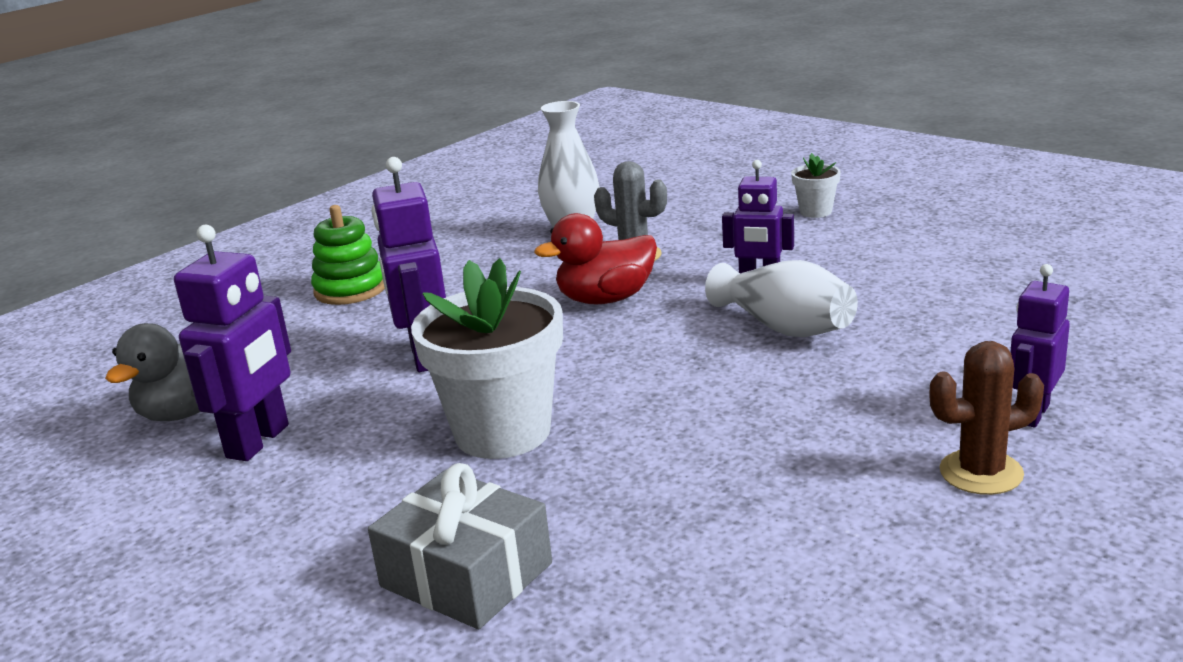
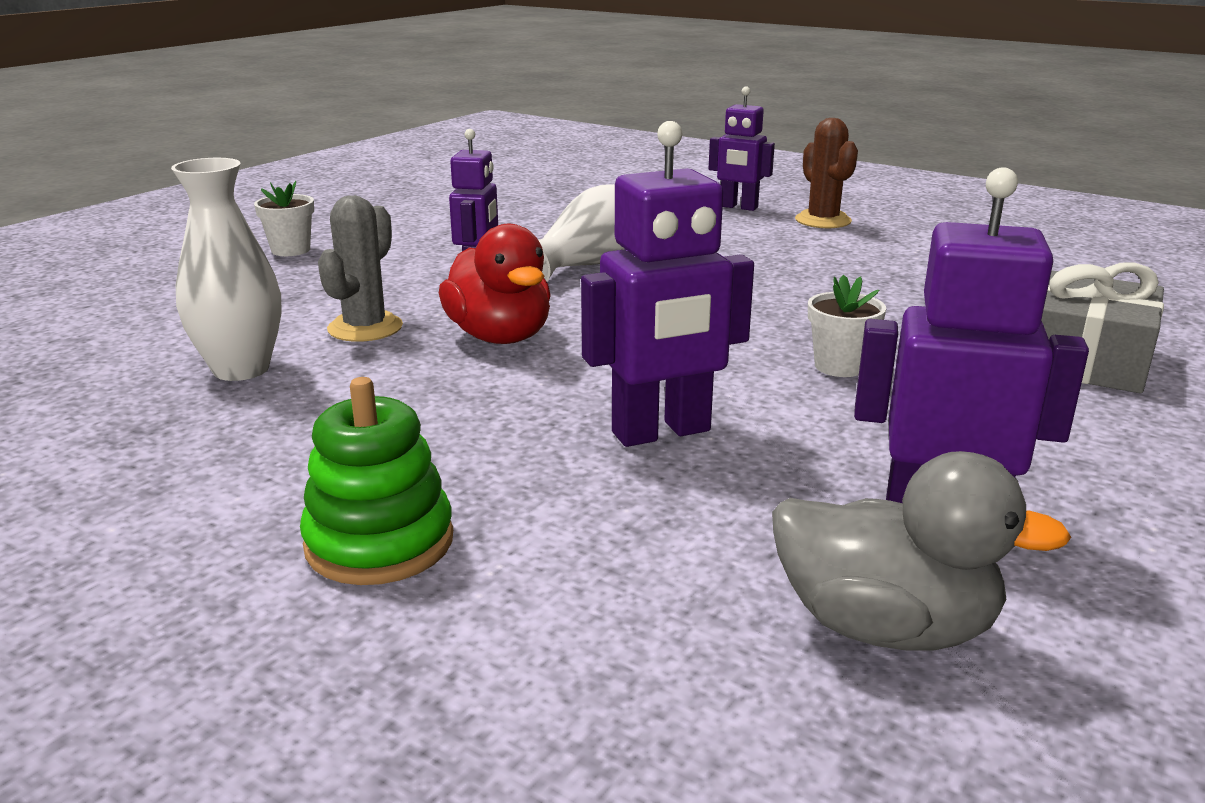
camera: 100 degrees left, 0 degrees up
white flower pot [411,258,563,459] -> white flower pot [808,274,886,377], size x0.46

